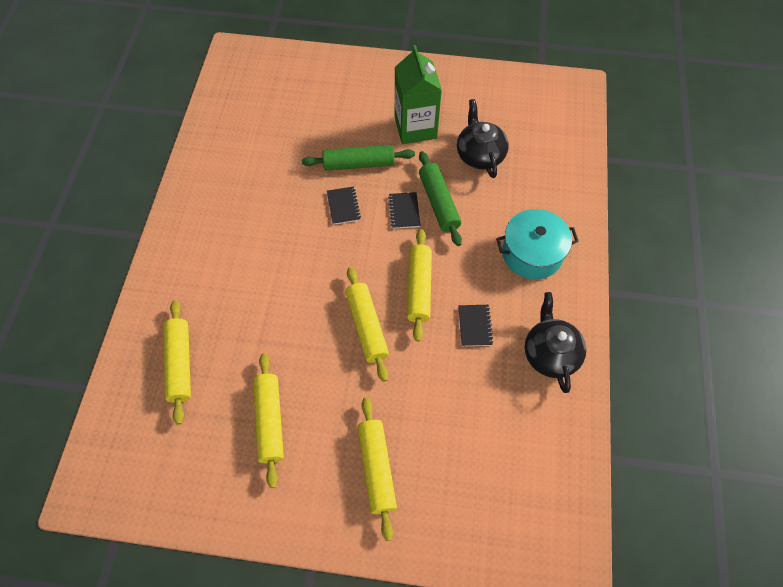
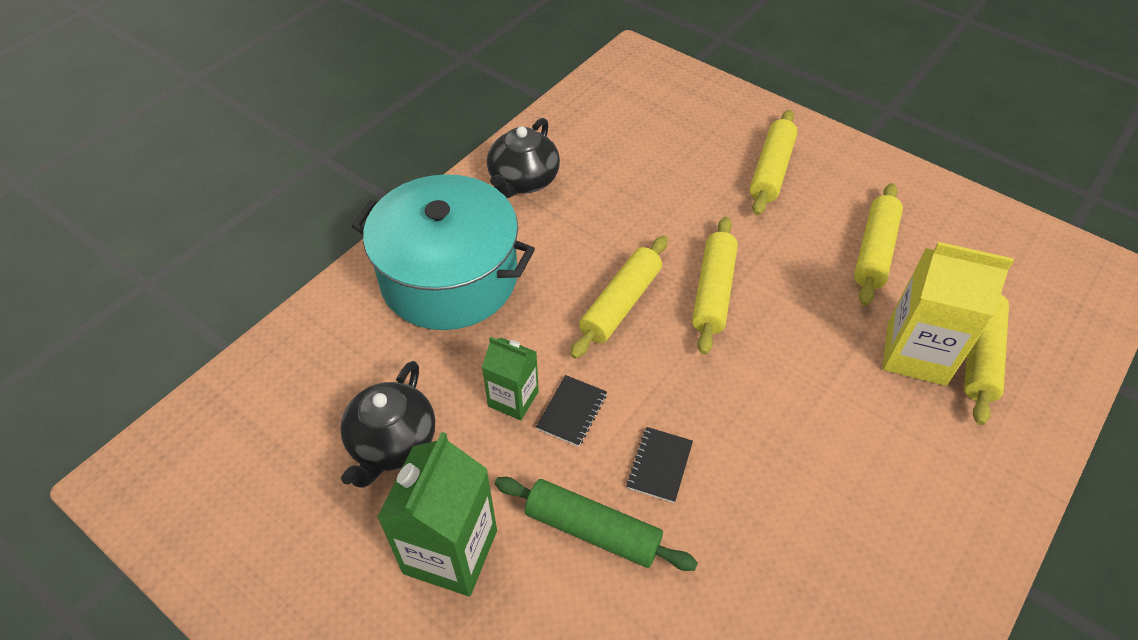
camera: 150 degrees left, 10 degrees down
green rolling pin [419,151,462,246] -> green carton [482,337,539,420]
black notebook [458,305,494,346] -> none
turquoise pot [496,209,579,280] -> turquoise pot [352,174,535,330], size x1.56
none -> yellow carton [882,242,1014,386]

